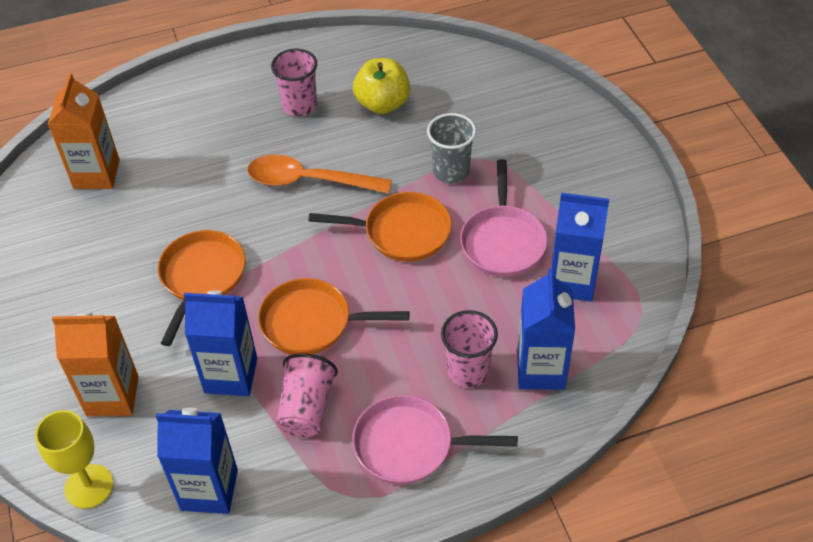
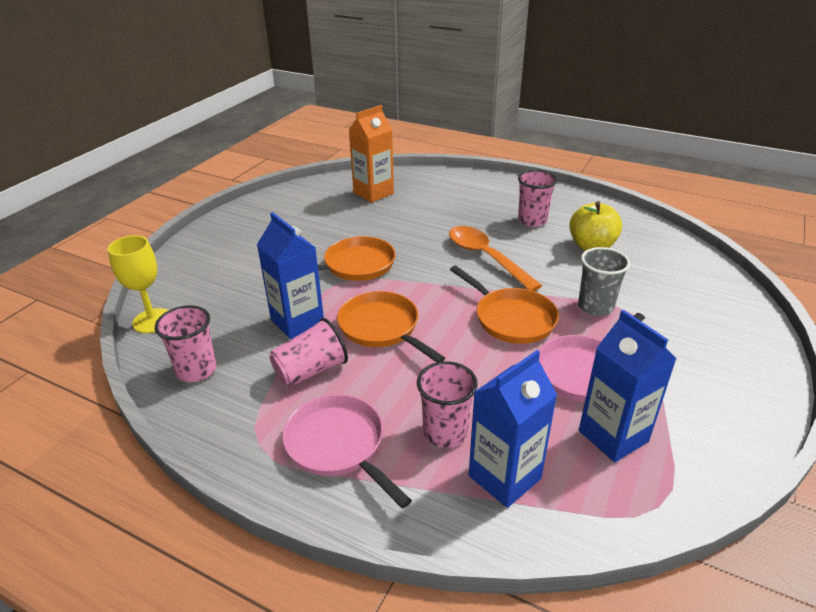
camera: 45 degrees right, 15 degrees down
orange carton [52,312,139,416] -> none
blue carton [156,408,238,514] -> pink cup [155,305,216,382]

